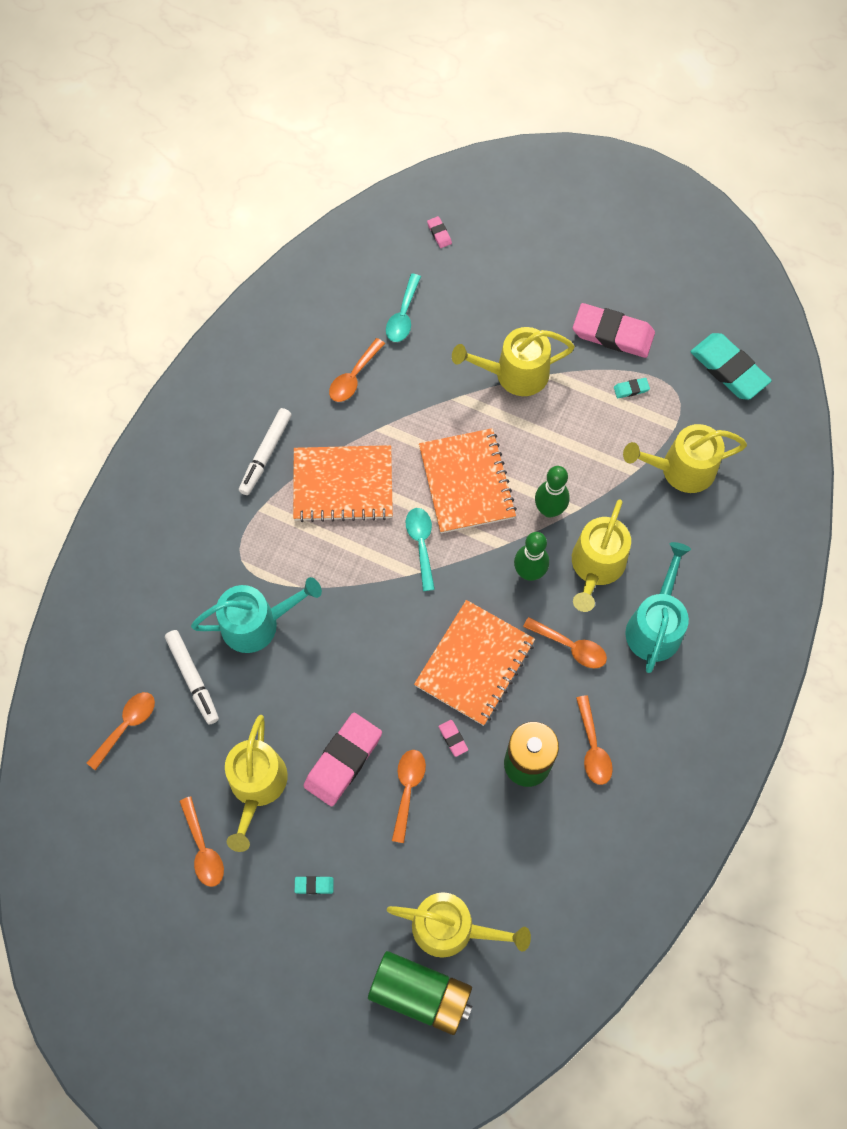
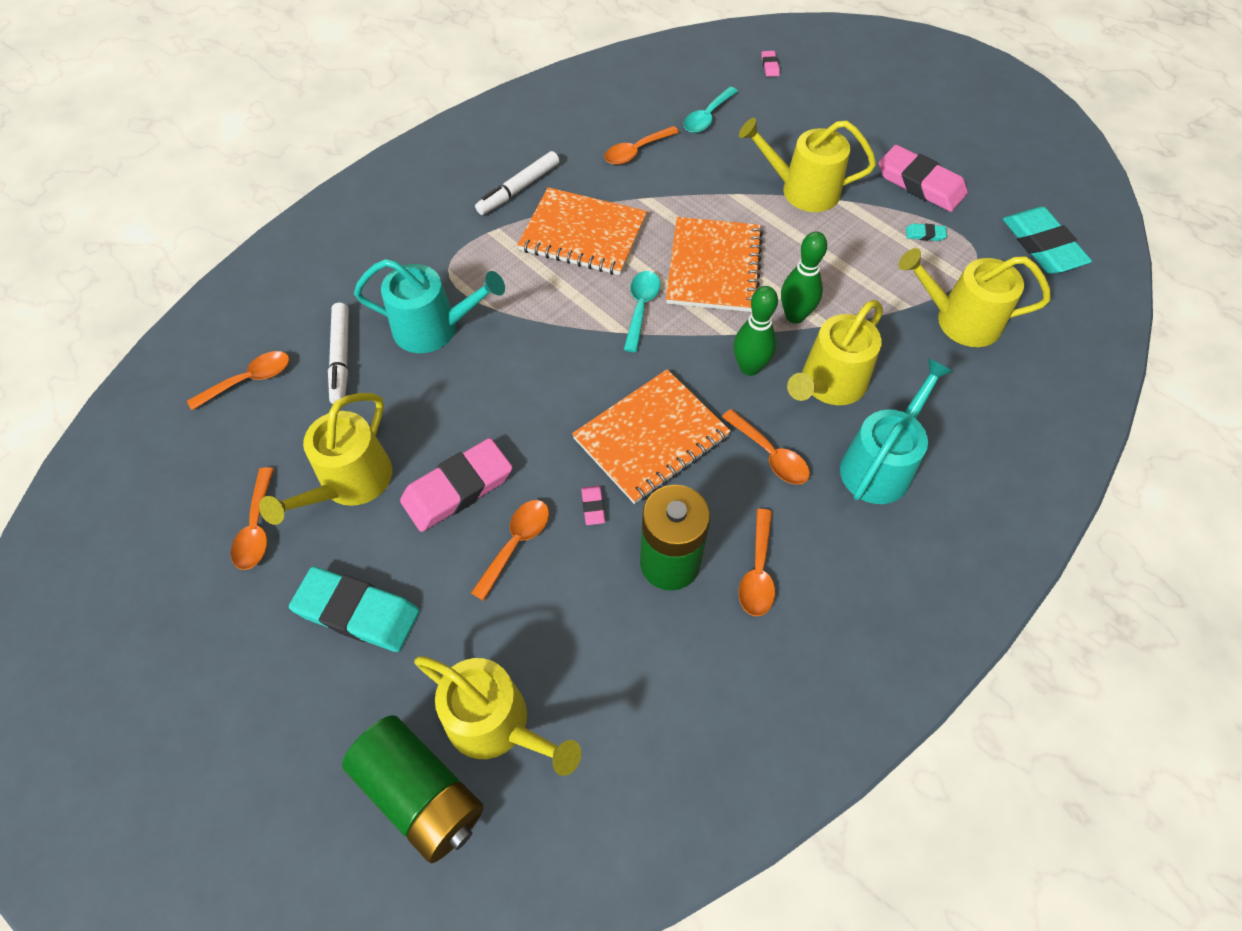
camera: 20 degrees right, 10 degrees down
turquoise eraser [295,876,334,894] -> turquoise eraser [289,567,420,652], size x2.40

